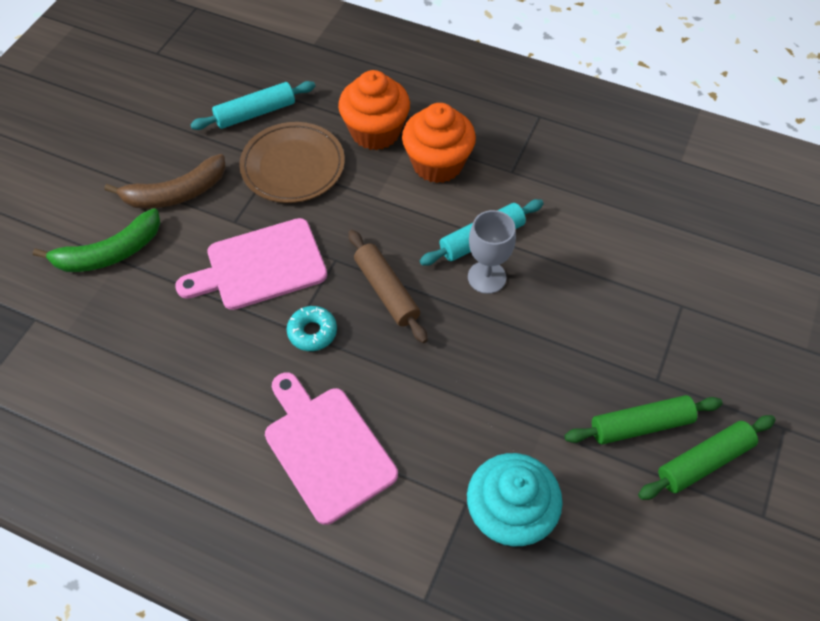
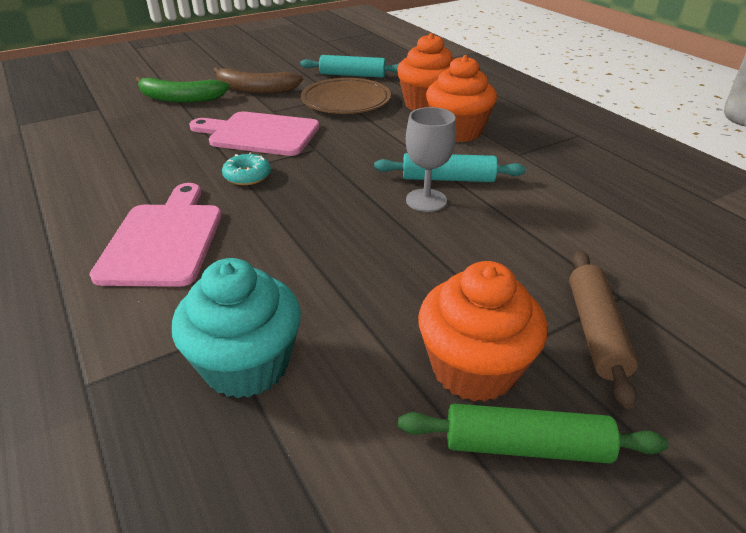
camera: 35 degrees right, 20 degrees down
brown rolling pin [348,230,428,343] -> brown rolling pin moved to [569,251,638,409]
green rolling pin [564,395,723,444] -> orange cupcake [418,261,547,402]

